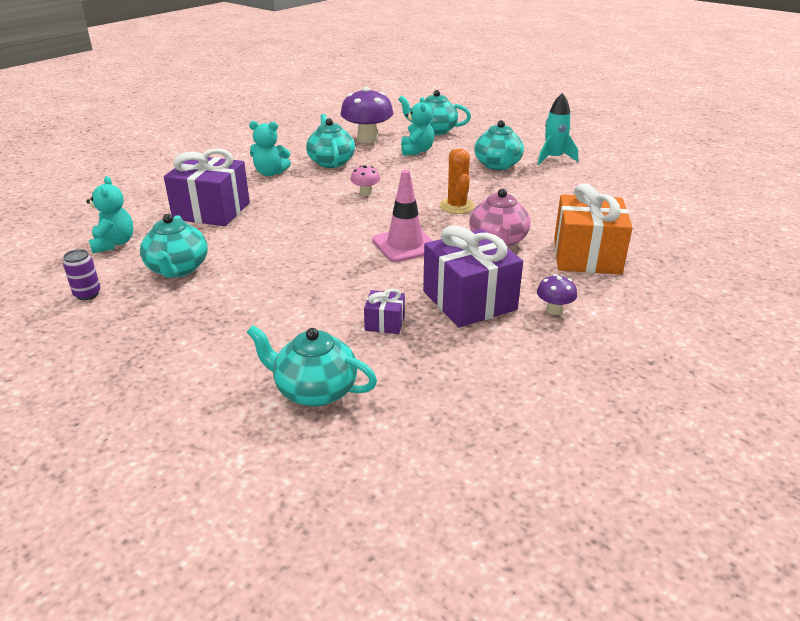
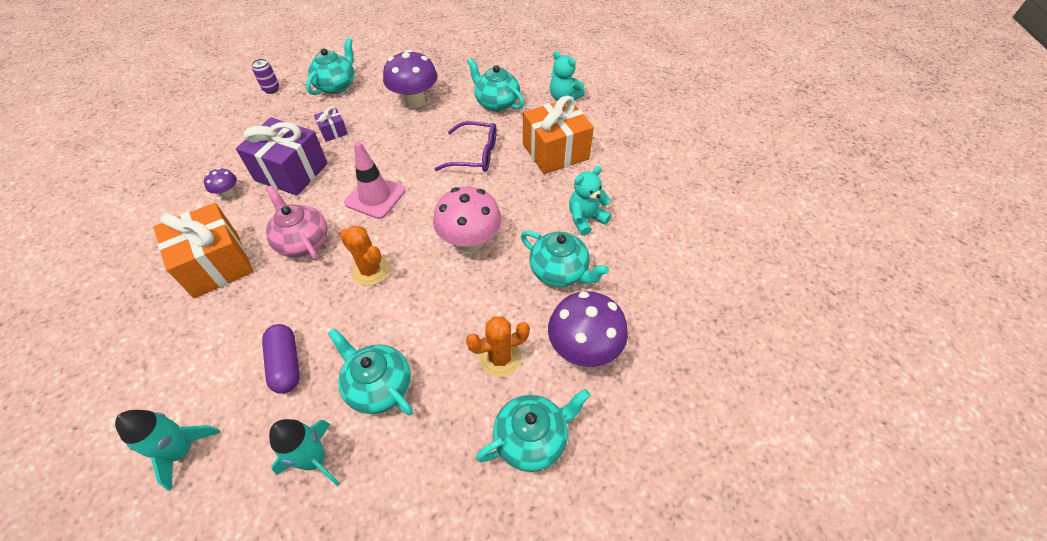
camera: 140 degrees right, 20 degrees up
purple can [63,249,101,300] -> purple can moved to [252,59,279,94]
purple gift [164,148,250,226] -> orange gift [523,95,594,174]
turquoise teapot [247,325,377,407] -> turquoise teapot turned 45 degrees counterclockwise [306,38,355,95]
pink mushroom [350,165,380,196] -> pink mushroom [433,187,502,252], size x2.07
turquoise teddy bear [401,97,434,156] -> orange cactus [466,316,530,377]
none -> turquoise rocket [115,410,221,491]
none -> purple capsule [262,324,300,394]
none -> purple mushroom [383,50,438,108]
none -> purple glasses [435,121,497,172]

